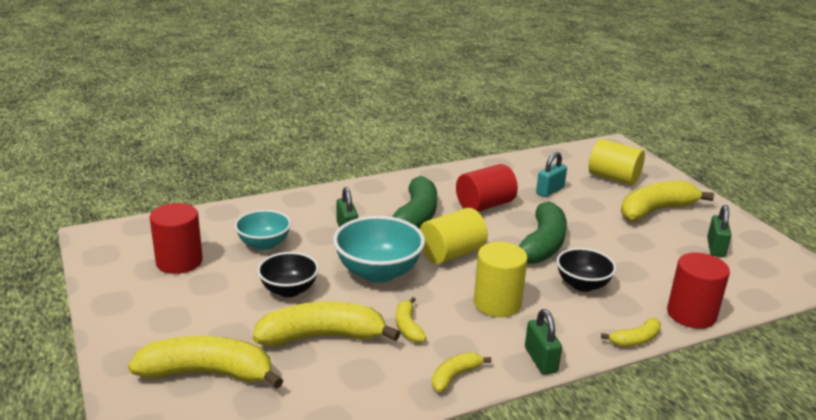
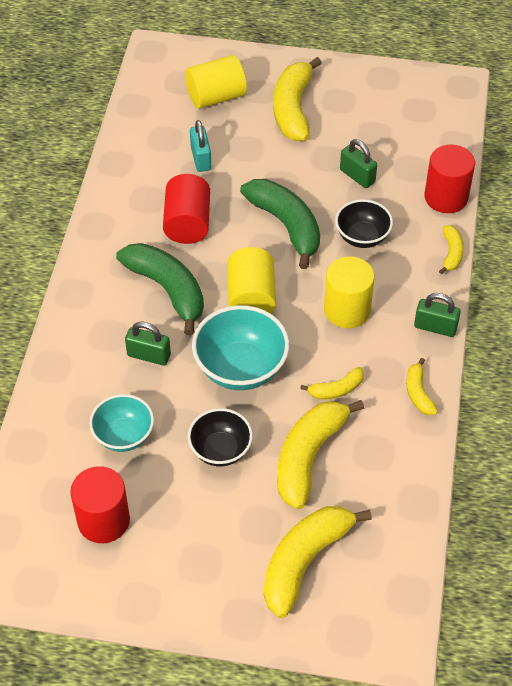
camera: 55 degrees left, 25 degrees up
yellow banana [396,297,426,343] -> yellow banana turned 45 degrees counterclockwise [300,367,364,399]
green padlock [707,205,731,257] -> green padlock moved to [340,139,377,188]

